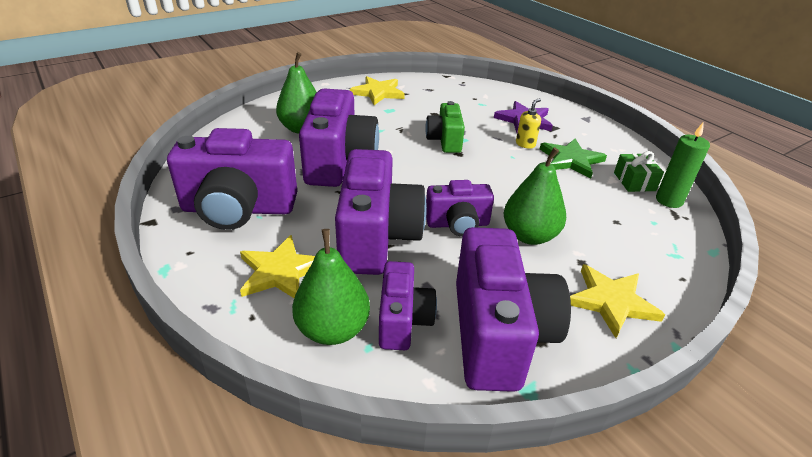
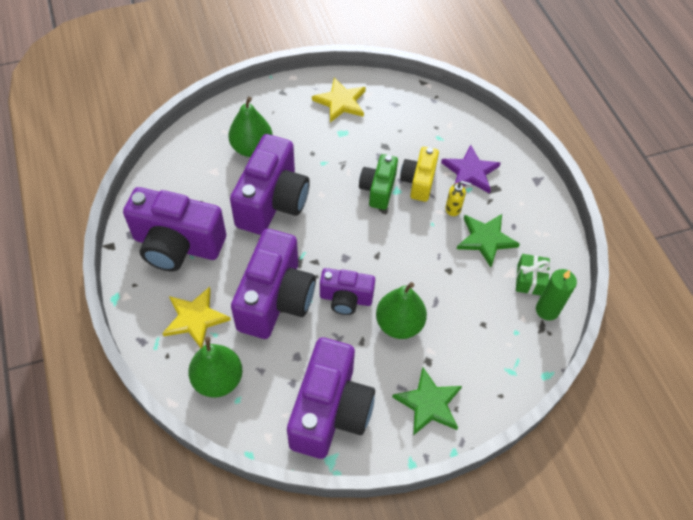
camera: 15 degrees right, 20 degrees up
purple camera [379,261,437,350] -> none
yellow soap dispenser [516,98,541,149] -> yellow soap dispenser turned 45 degrees clockwise [445,181,472,216]
yellow star [570,264,665,338] -> green star [392,367,462,436]
none -> yellow camera [400,147,439,202]

